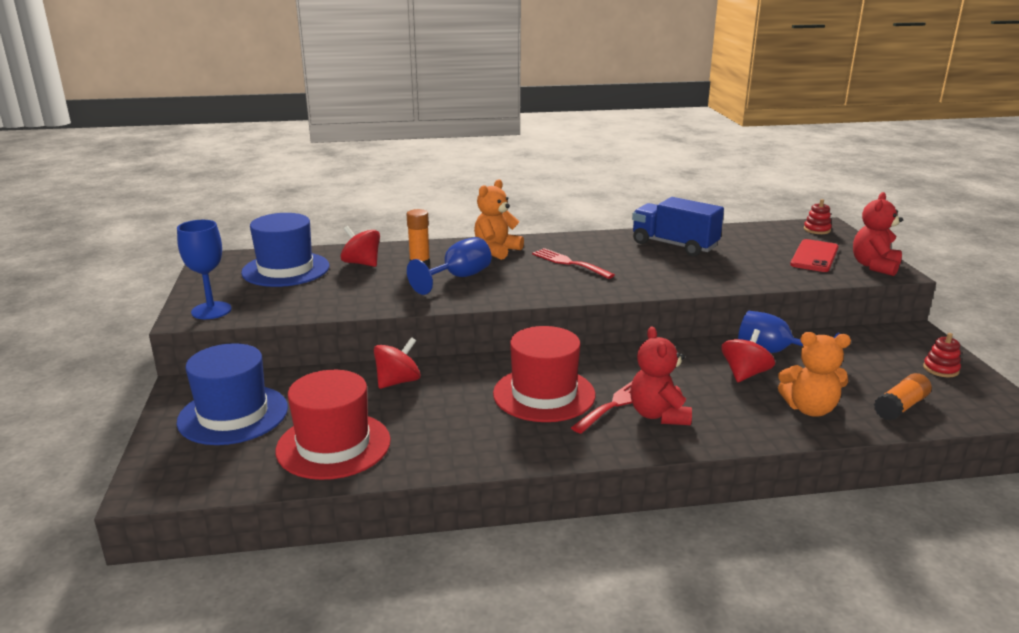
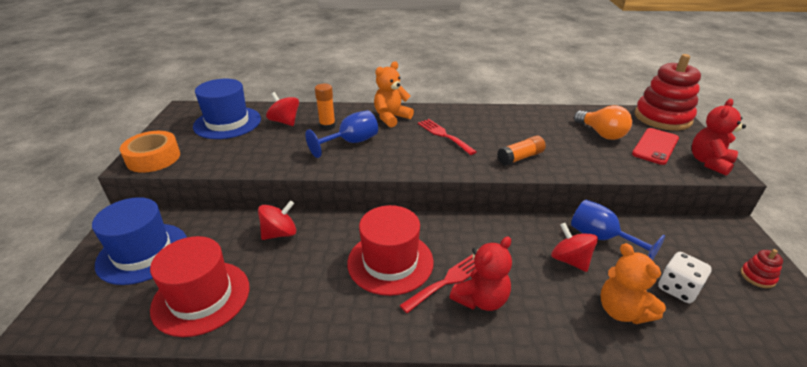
camera: 10 degrees right, 10 degrees up
blue goblet [177,220,232,319] -> orange tape [120,131,180,173]
red teddy bear [630,326,692,425] -> red teddy bear turned 135 degrees counterclockwise [450,237,512,311]
blue truck [632,197,724,256] -> none
red spinning top [721,329,775,382] -> red spinning top turned 75 degrees counterclockwise [551,223,598,272]
orange teddy bear [778,332,851,416] -> orange teddy bear turned 45 degrees clockwise [601,243,666,324]
red stacking toy [804,199,832,234] -> red stacking toy [635,54,701,131], size x2.44
orange glue stick [874,373,932,421] -> orange glue stick moved to [497,135,546,166]
none -> orange light bulb [574,105,632,140]
none -> white dice [658,252,712,303]

